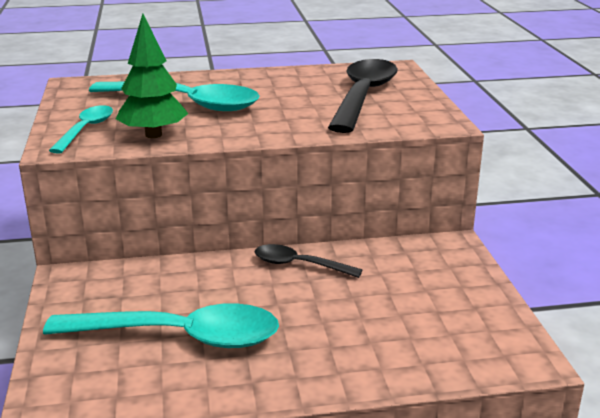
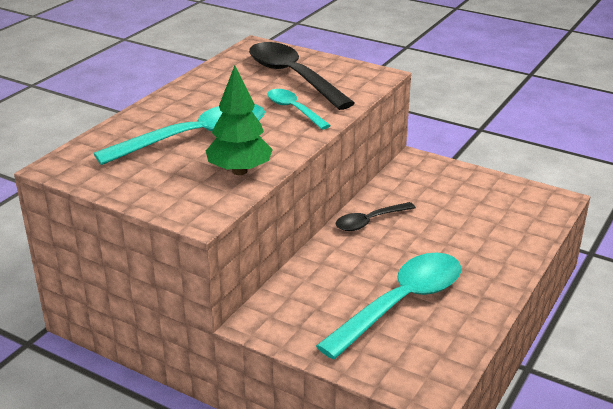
camera: 50 degrees left, 5 degrees up
turquoise spoon [49,105,113,154] -> turquoise spoon moved to [267,89,331,130]

